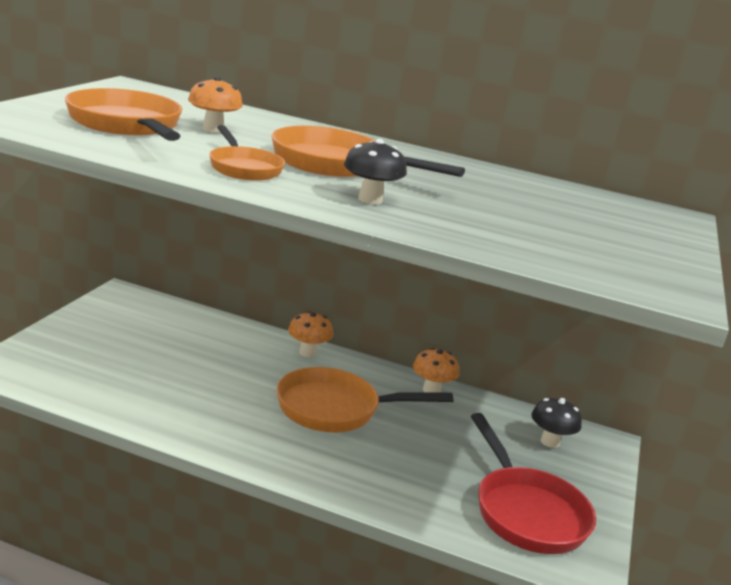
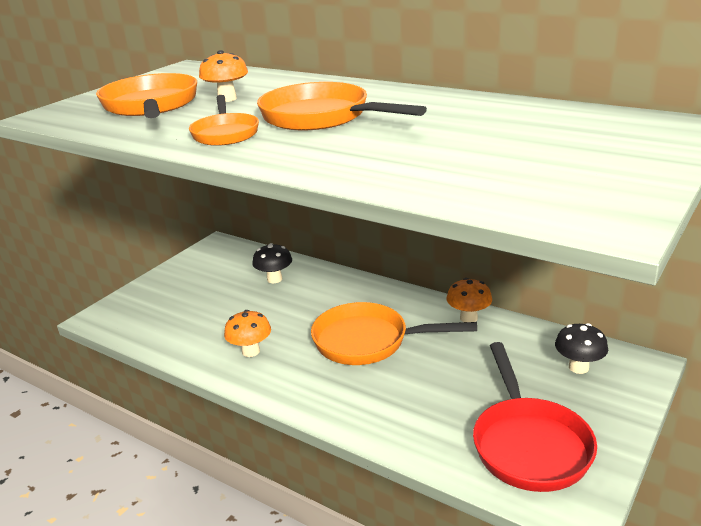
camera: 20 degrees right, 5 degrees up
orange mushroom [288,311,333,357] -> orange mushroom moved to [224,310,271,357]
black mushroom [344,139,407,204] -> black mushroom moved to [252,243,292,283]

